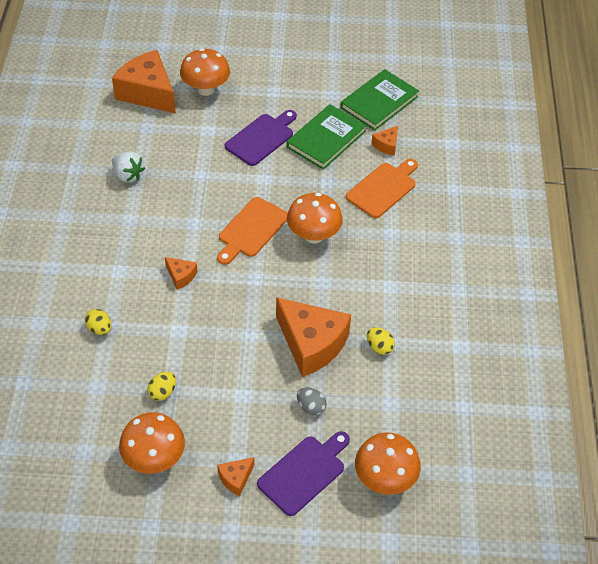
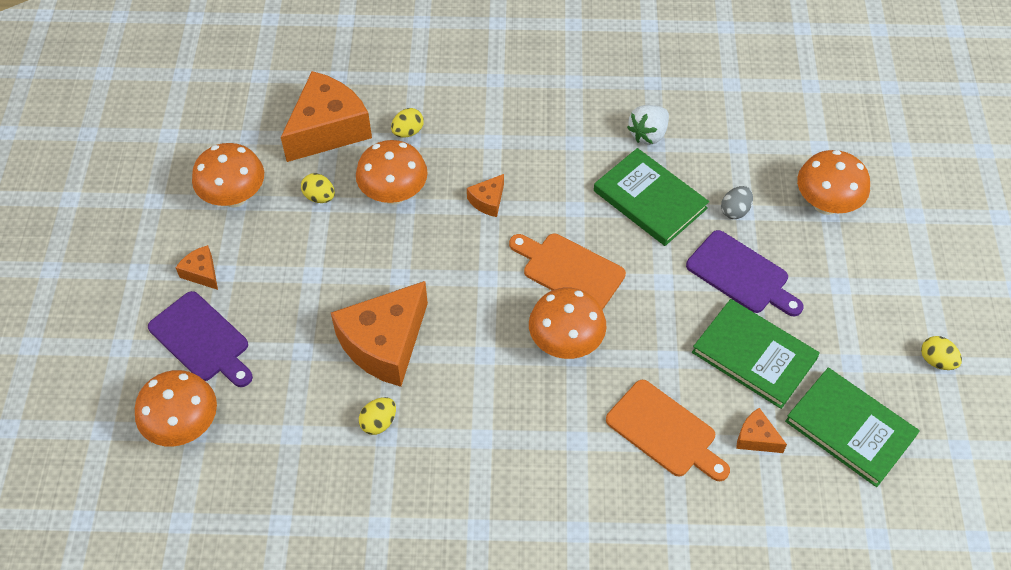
camera: 90 degrees right, 5 degrees up
orange cheese [112,50,176,113] -> orange cheese moved to [281,71,372,162]
grey egg [297,387,327,416] -> grey egg moved to [721,186,753,219]
none -> orange mushroom [356,140,428,204]
none -> green book [594,148,709,246]
none -> yellow egg [921,336,962,370]

